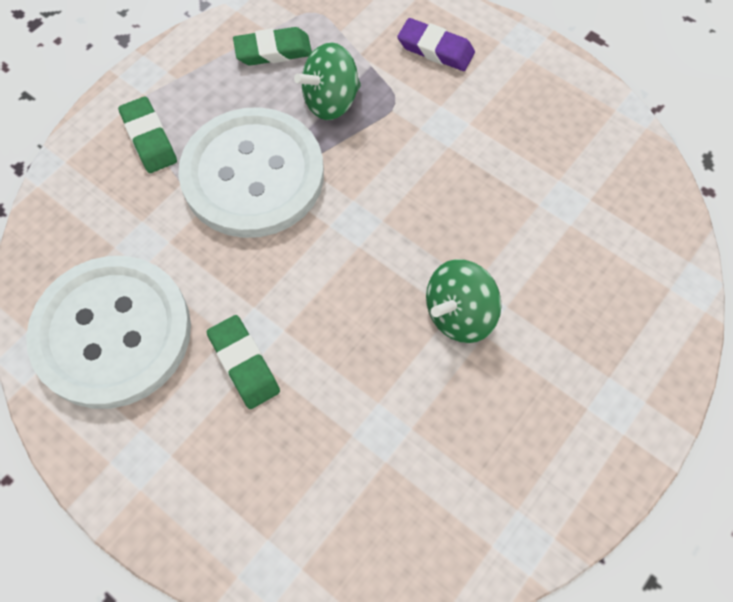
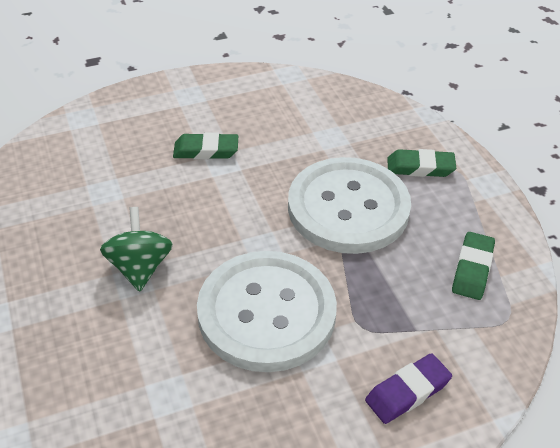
camera: 120 degrees right, 20 degrees down
white button [26,256,191,409] -> white button moved to [197,251,337,372]
green spinning top [294,42,361,120] -> none

